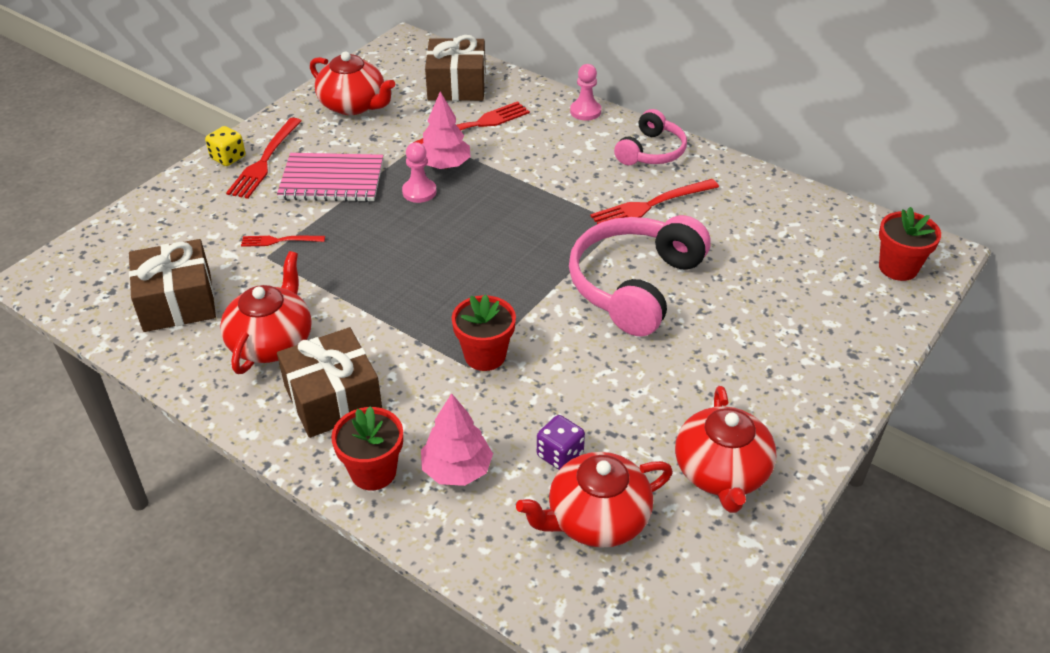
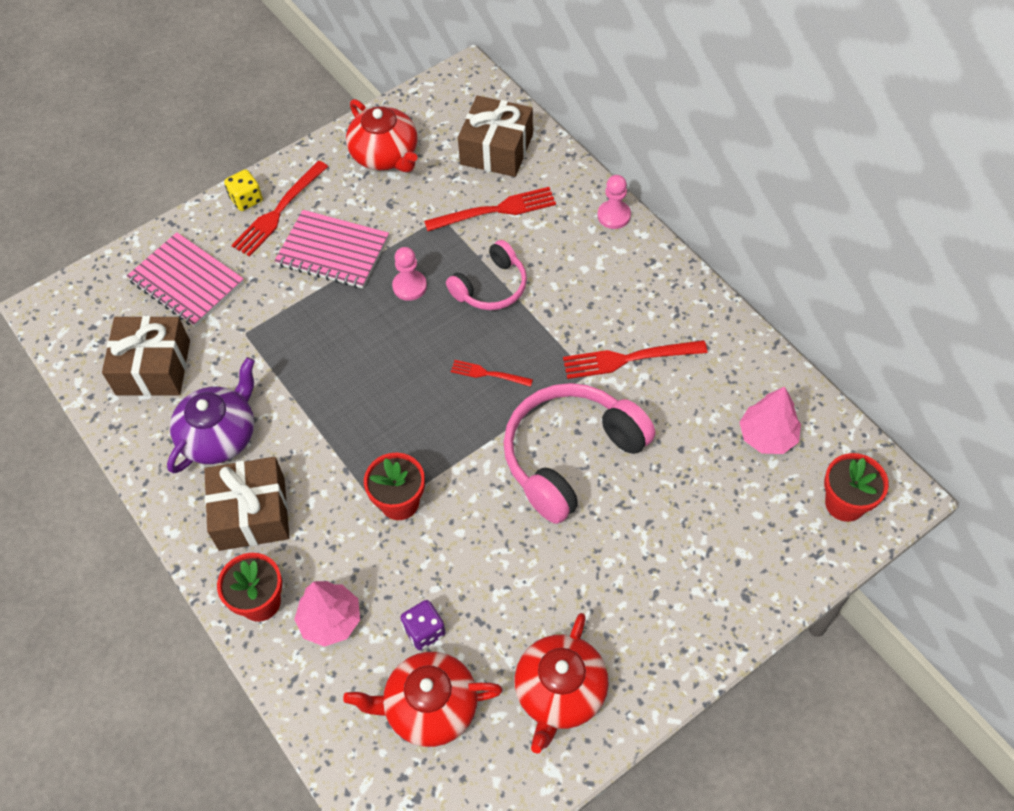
camera: 20 degrees right, 15 degrees up
red teapot [220,251,312,374] -> purple teapot [167,357,255,473]
red fork [241,236,325,247] -> red fork moved to [451,360,533,387]
pink tree [422,92,471,169] -> pink tree moved to [739,387,801,454]
pink headphones [614,109,687,165] -> pink headphones moved to [446,240,527,310]
none -> pink notebook [127,232,244,327]

